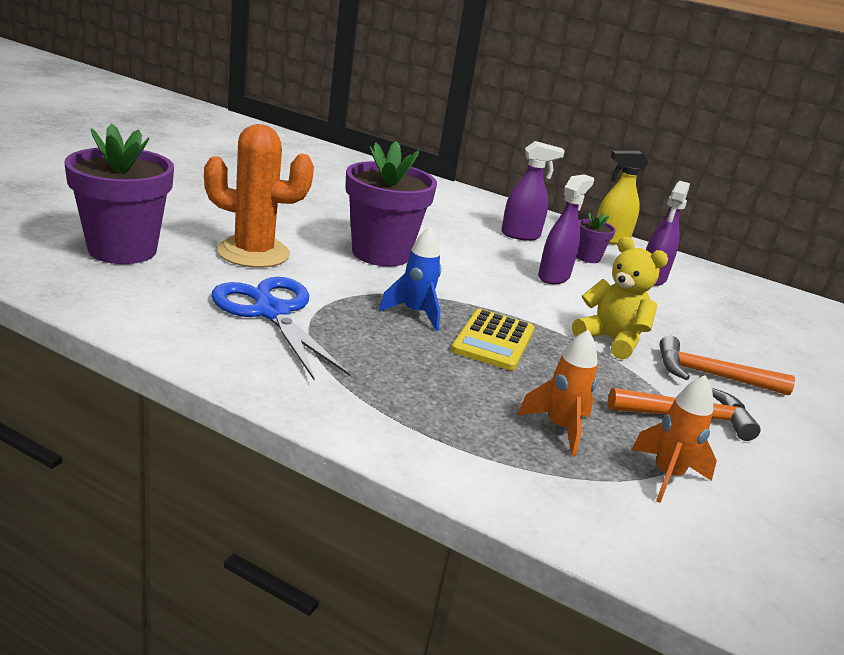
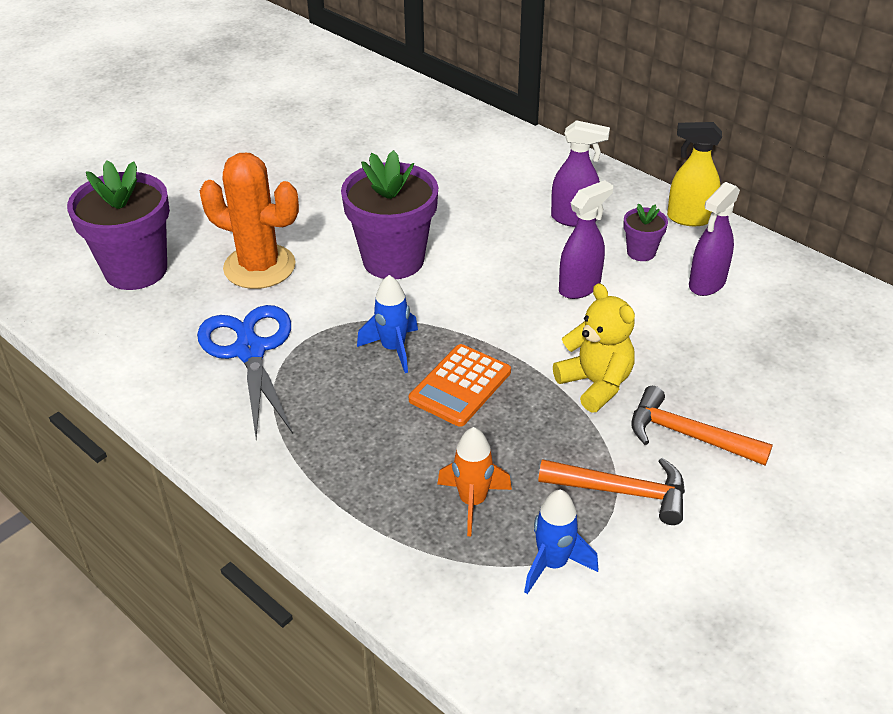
camera: 20 degrees right, 15 degrees up
yellow calculator [451,309,534,370] -> orange calculator [409,344,511,427]
orange rocket [631,375,717,503] -> blue rocket [524,490,598,594]

